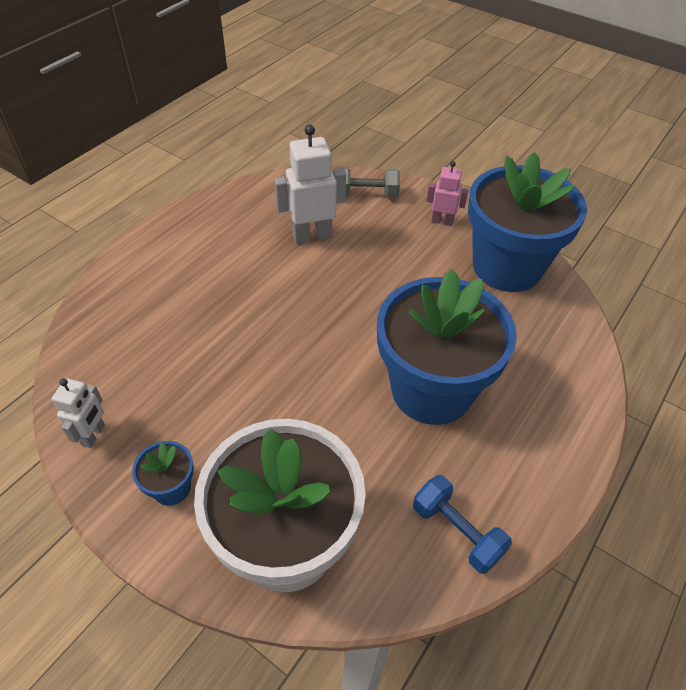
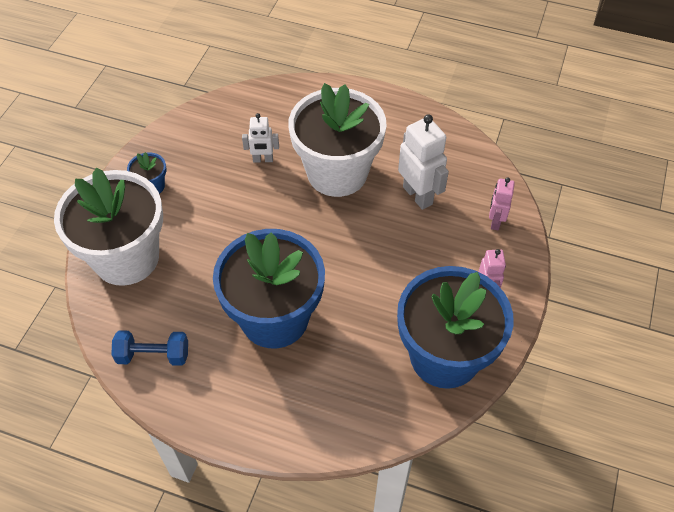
camera: 75 degrees right, 5 degrees up
white robot [52,378,105,448] -> white robot moved to [242,113,279,163]
grey dumbbell [344,168,400,198] -> pink robot [489,177,515,230]
blue dumbbell [413,475,512,574] -> blue dumbbell turned 60 degrees clockwise [111,330,188,366]
none -> white flower pot [288,83,387,197]

